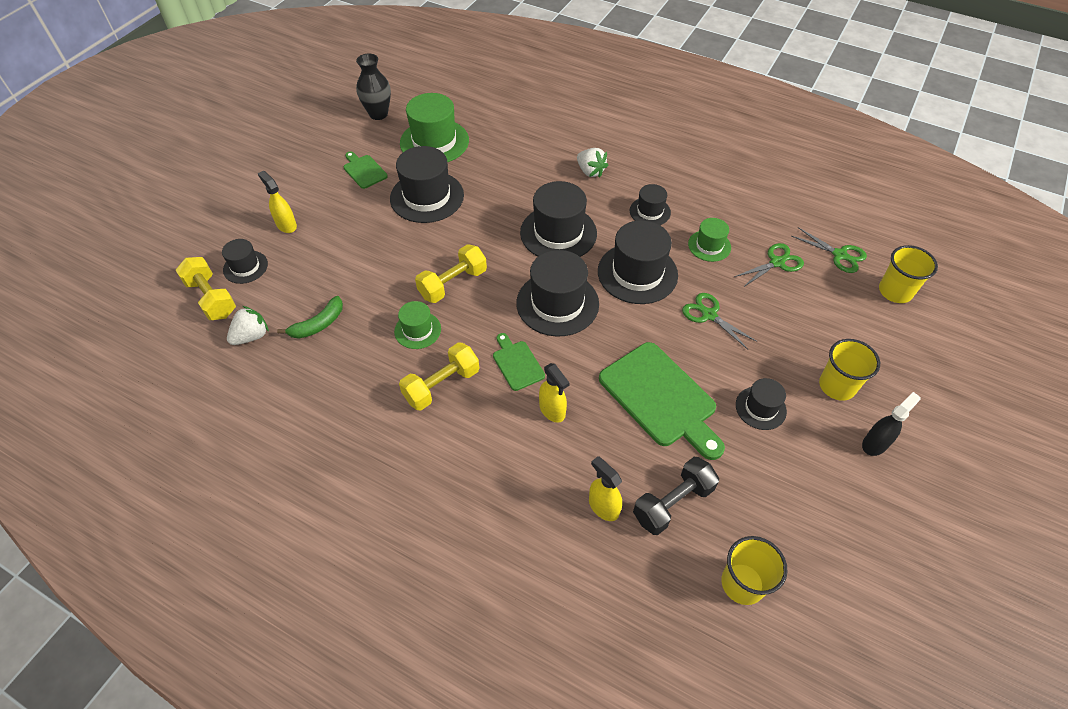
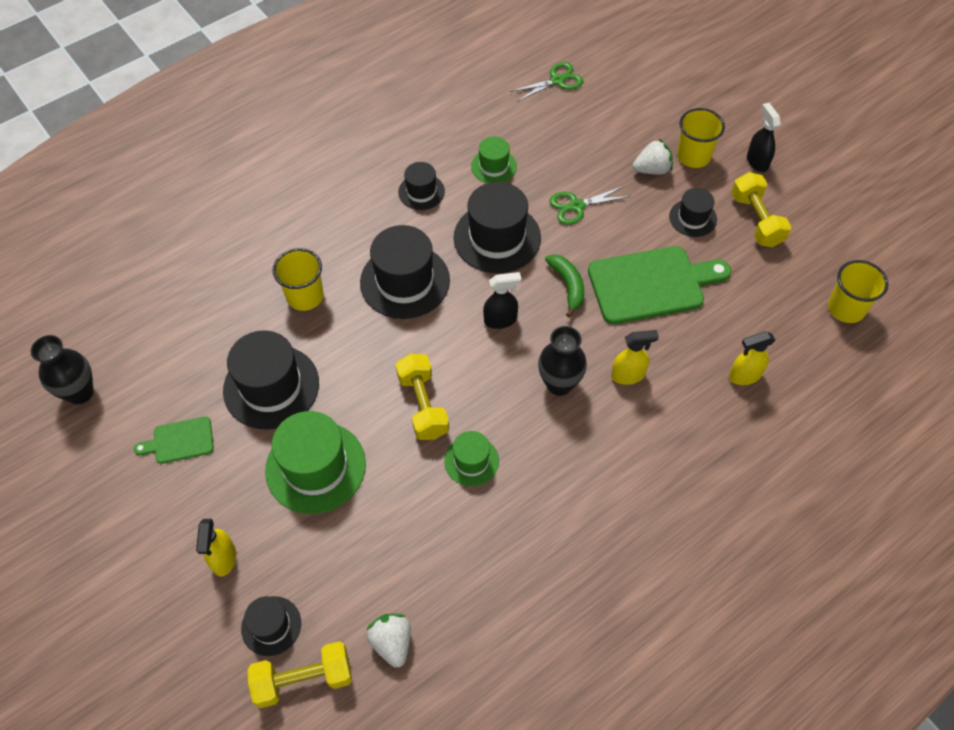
camera: 65 degrees left, 5 degrees up
yellow spray bottle [258,171,297,233] -> yellow spray bottle turned 75 degrees counterclockwise [196,519,236,577]
green banana [277,296,343,339] -> green banana moved to [545,254,584,318]
yellow dumbbell [399,342,479,410] -> yellow dumbbell moved to [731,172,791,247]
green hat [400,93,469,162] -> green hat moved to [265,411,366,514]
green cutting board [493,333,545,391] -> black vase [538,326,587,396]
black hat [516,250,599,337] -> black spray bottle [483,272,522,329]
white strawberry [577,148,608,178] -> white strawberry moved to [633,139,673,175]
black dumbbell [633,457,719,535] -> none
green scissors [734,243,804,287] -> none
yellow cup [879,245,938,303] -> yellow cup moved to [273,248,323,311]

